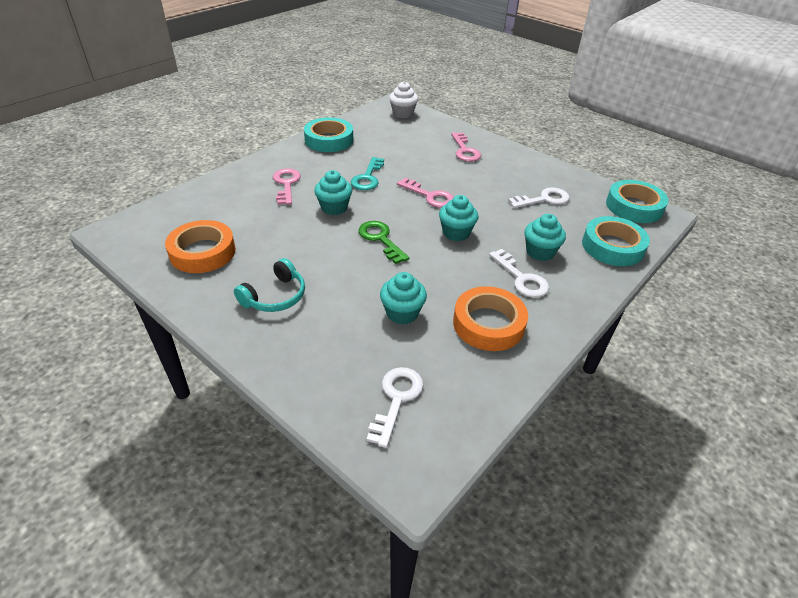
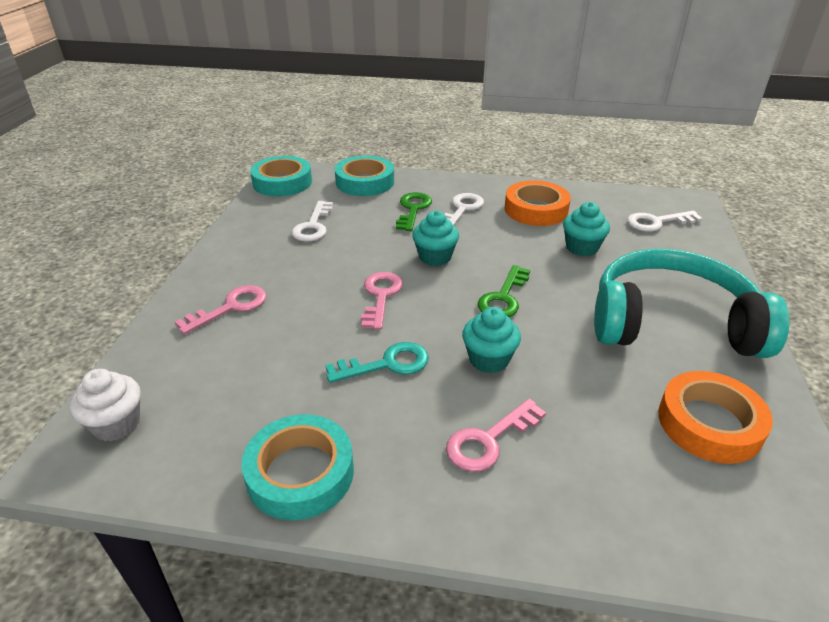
camera: 120 degrees left, 5 degrees down
turquoise headphones [234,258,305,312] -> turquoise headphones [594,249,790,358], size x2.14
white key [508,188,569,208] -> white key turned 120 degrees counterclockwise [291,201,333,242]
turquoise cupcake [524,214,566,261] -> green key [396,192,432,231]

